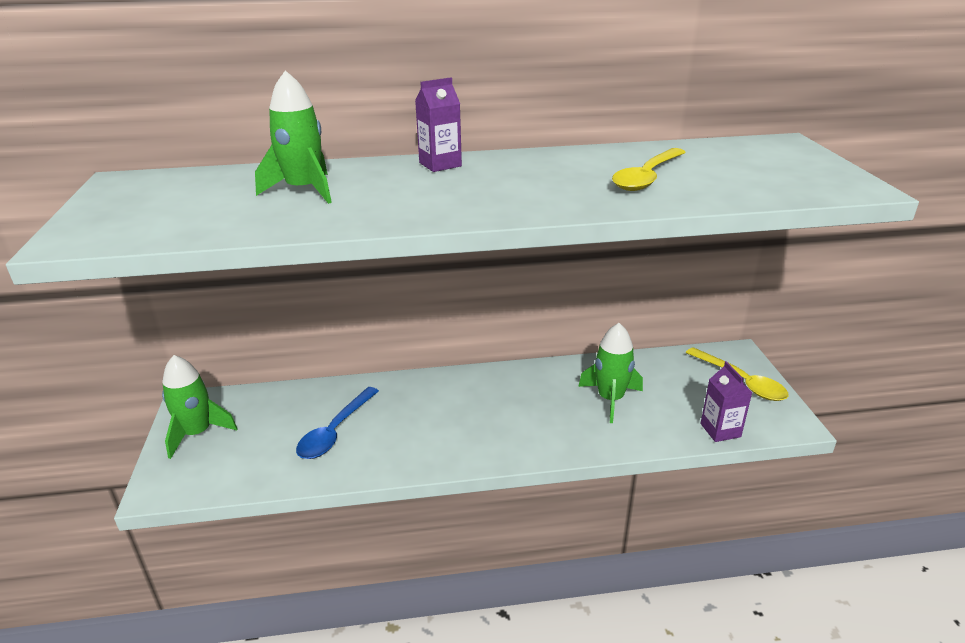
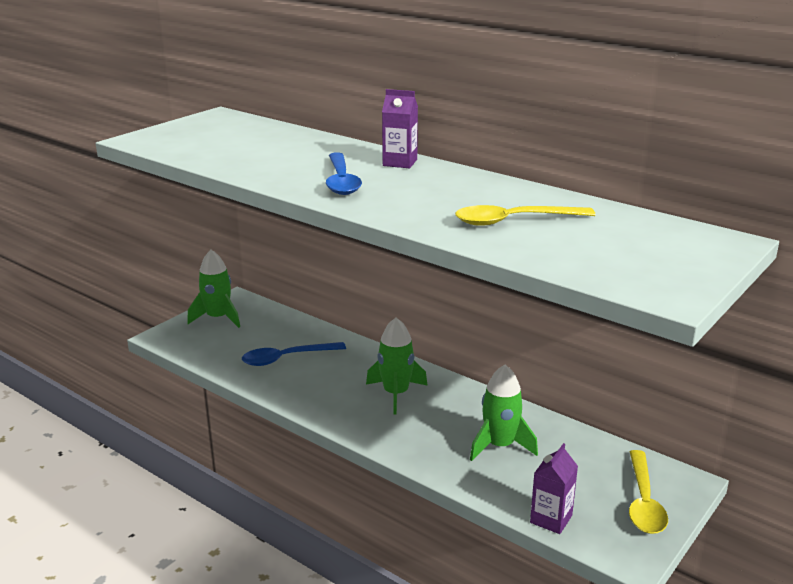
camera: 45 degrees right, 5 degrees down
green rocket [255,70,332,204] -> green rocket moved to [366,318,428,415]
none -> blue spoon [326,152,362,195]

